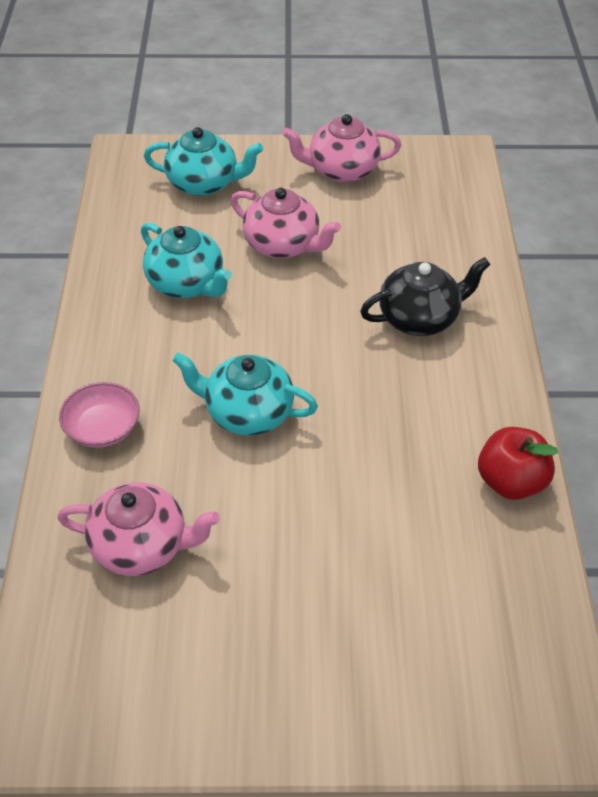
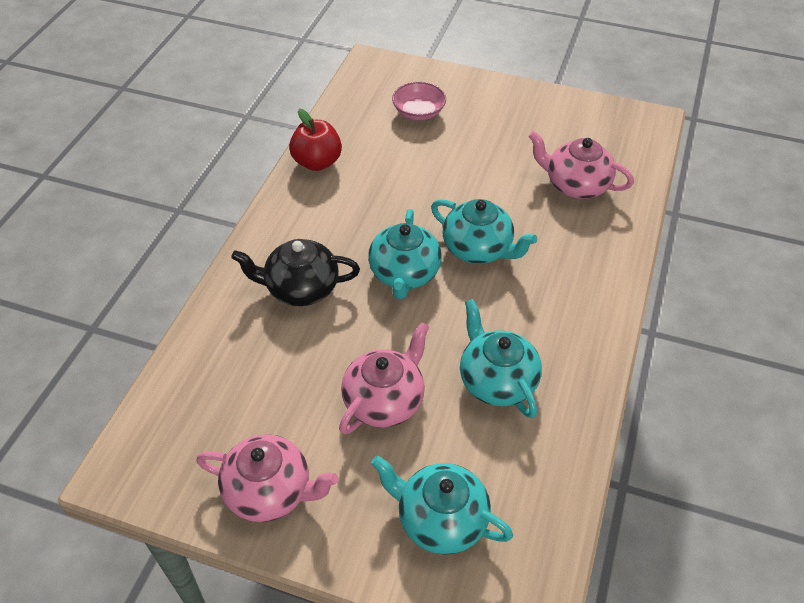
camera: 160 degrees left, 0 degrees up
pink bowl [59,382,140,448] -> pink bowl moved to [392,82,446,120]
pink teapot [231,188,341,258] -> pink teapot turned 75 degrees clockwise [339,322,429,434]
none -> turquoise teapot [368,209,442,299]

